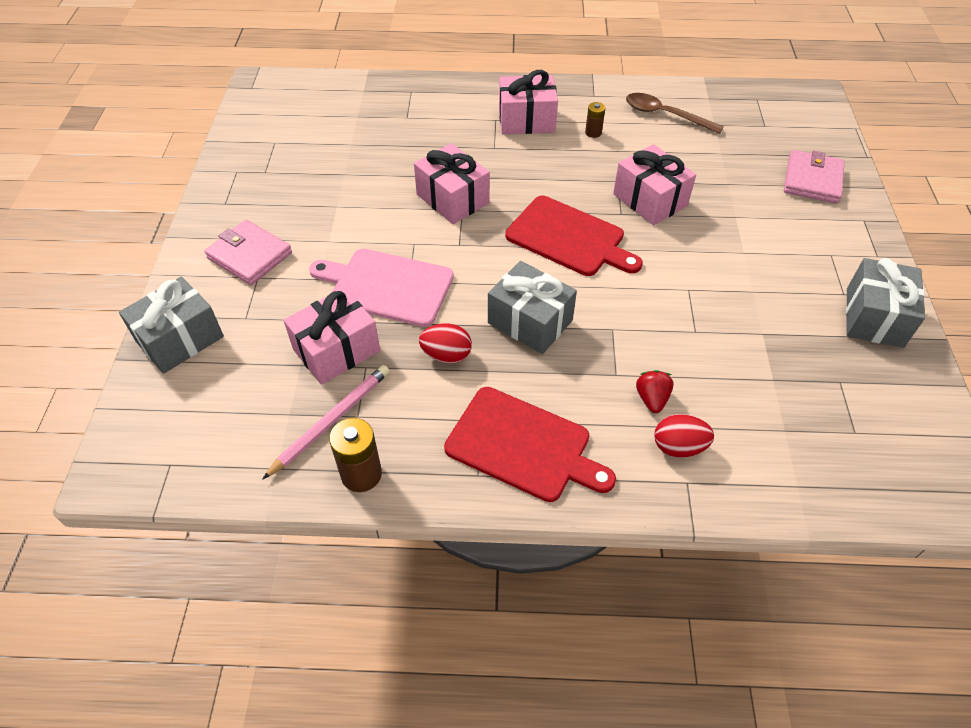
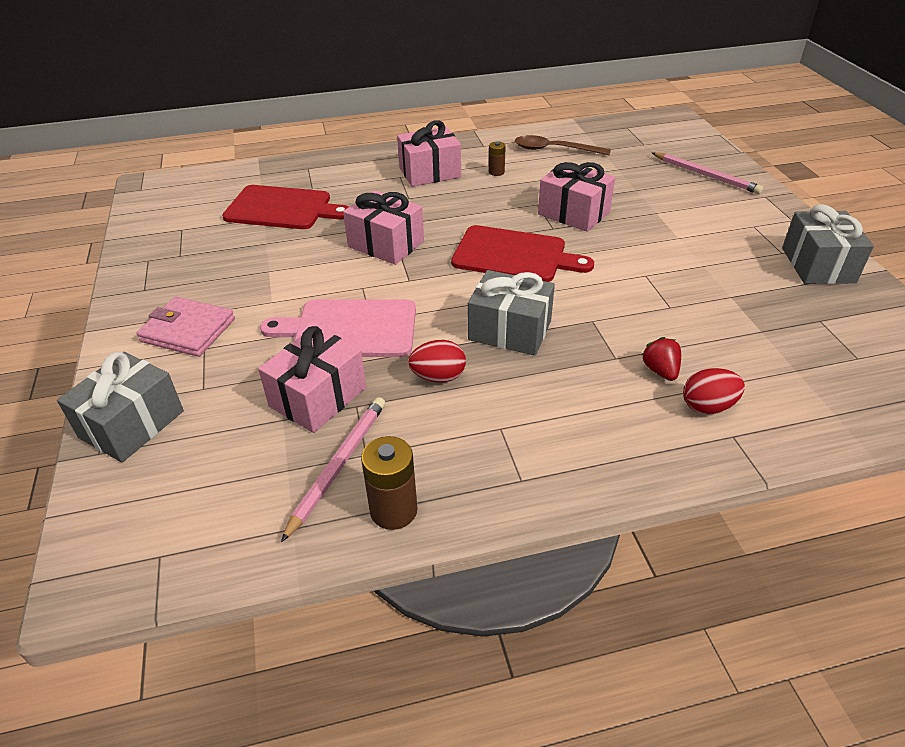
camera: 15 degrees left, 10 degrees down
red cutting board [444,387,616,502] -> red cutting board moved to [222,185,349,229]
pink wallet [784,150,845,204] -> pink pencil [652,152,763,194]

